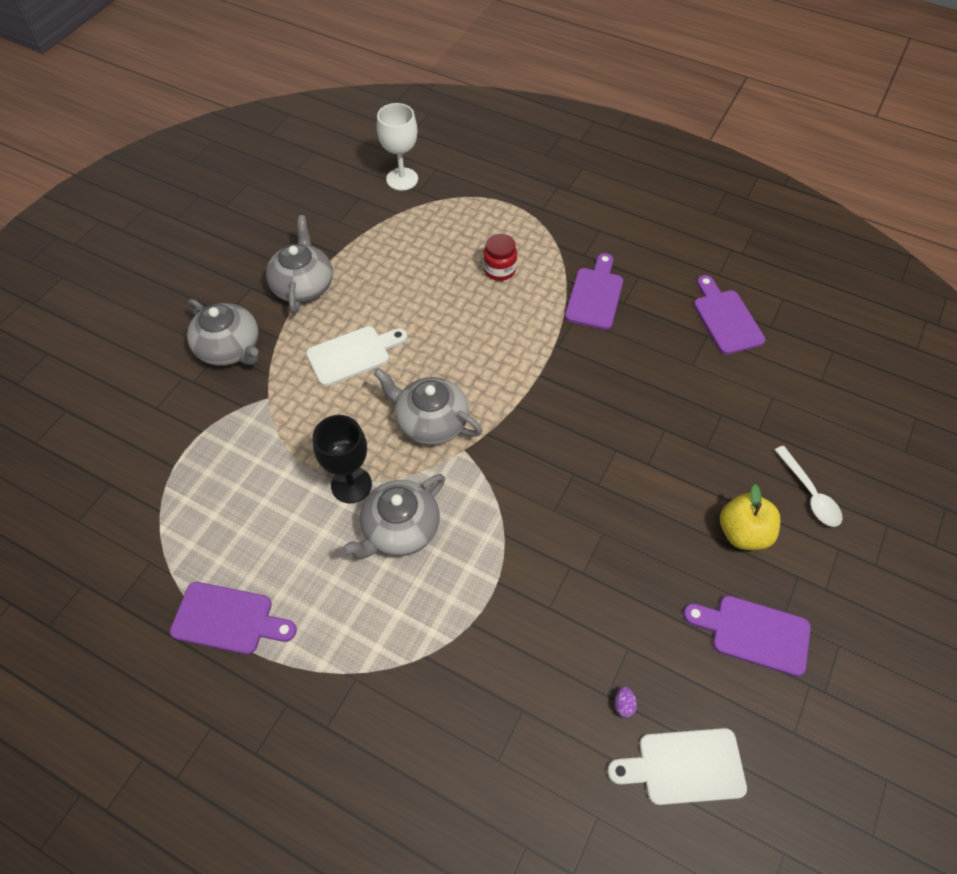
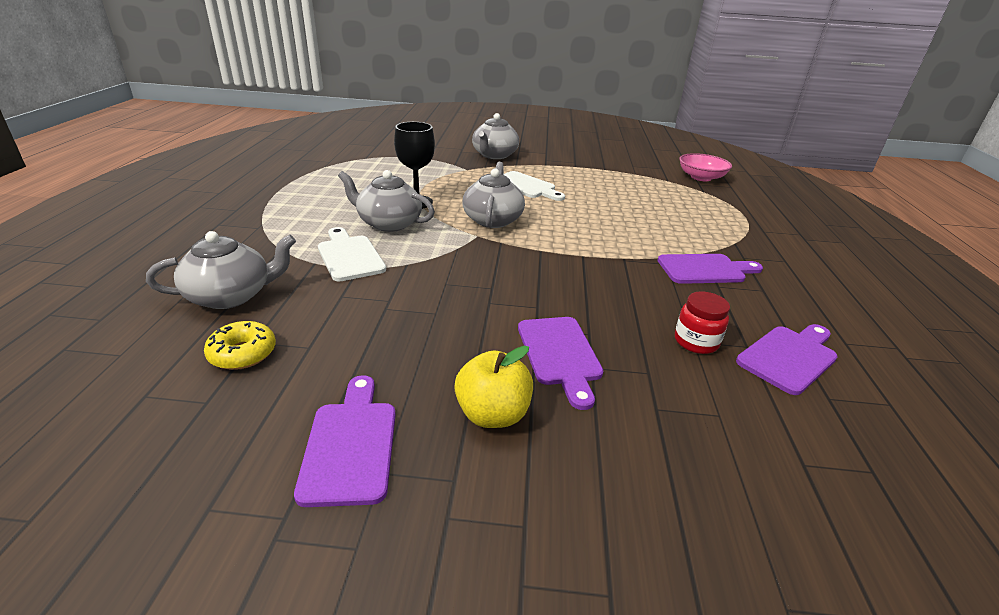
camera: 65 degrees right, 25 degrees down
purple cutting board [170,582,297,654] -> purple cutting board moved to [518,317,603,410]
grey teapot [266,215,333,314] -> grey teapot moved to [146,231,296,309]
white goblet [377,103,418,191] -> pink bowl [679,153,732,181]
red jar [483,234,517,281] -> red jar moved to [675,291,730,354]
white cutting board [607,728,747,805] -> white cutting board moved to [318,227,386,282]
purple egg [614,686,637,718] -> yellow donut [204,321,276,370]
white spoon [775,446,842,527] -> none

